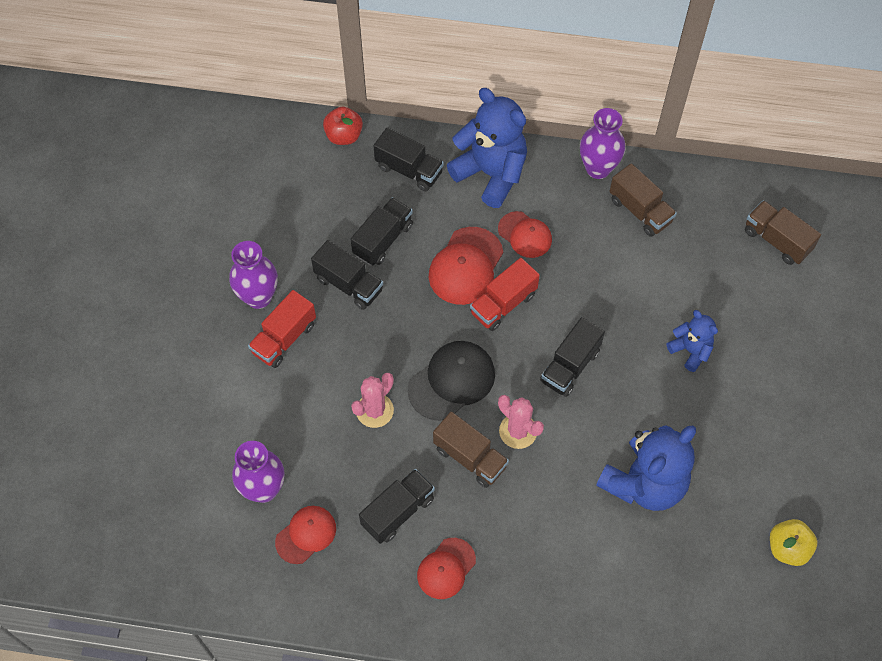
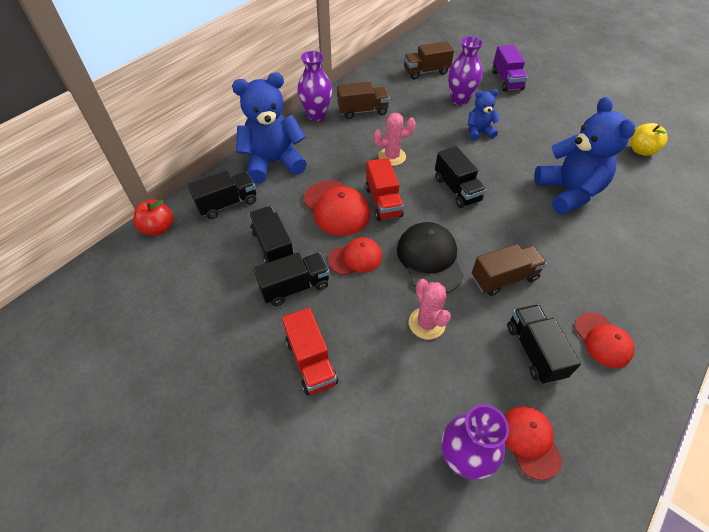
camera: 60 degrees left, 10 degrees down
purple vase [229,241,278,309] -> purple vase moved to [448,36,483,105]
red cap [498,211,552,258] -> red cap moved to [328,237,382,275]
pink cactus [498,395,544,449] -> pink cactus moved to [373,113,416,166]
none -> purple truck [492,45,528,92]

